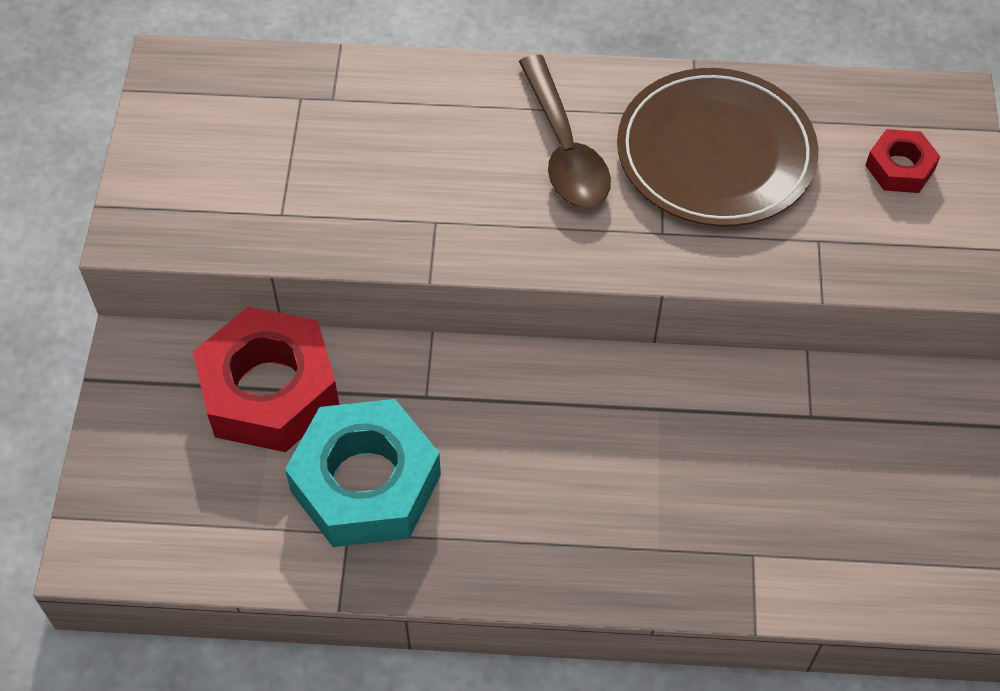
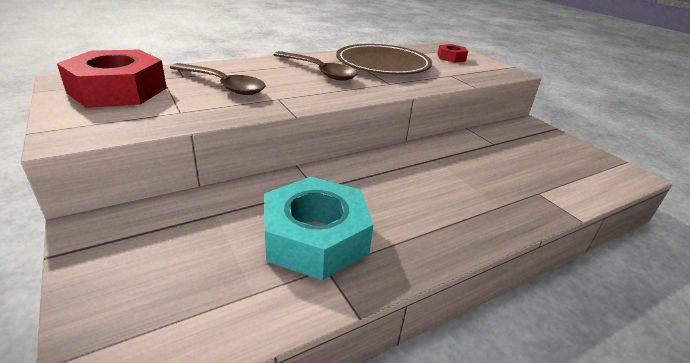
camera: 35 degrees left, 25 degrees down
red nut [193,307,339,452] -> red nut moved to [57,50,167,108]
none -> brown spoon [170,63,266,95]

